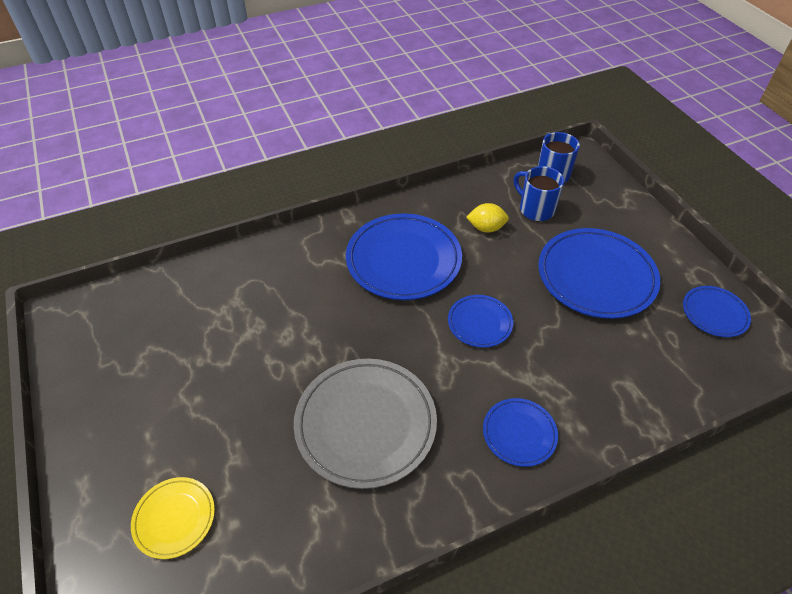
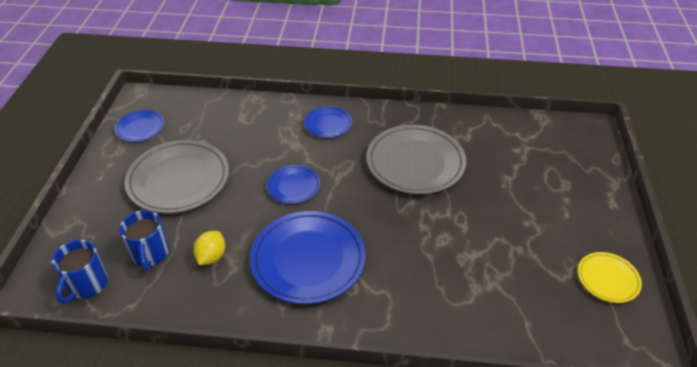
camera: 150 degrees left, 5 degrees down
yellow plate [131,477,215,559] -> yellow plate moved to [578,252,642,303]
yellow lemon [466,203,509,233] -> yellow lemon turned 75 degrees clockwise [193,231,225,265]
blue plate [538,228,660,319] -> grey plate [124,140,229,214]

